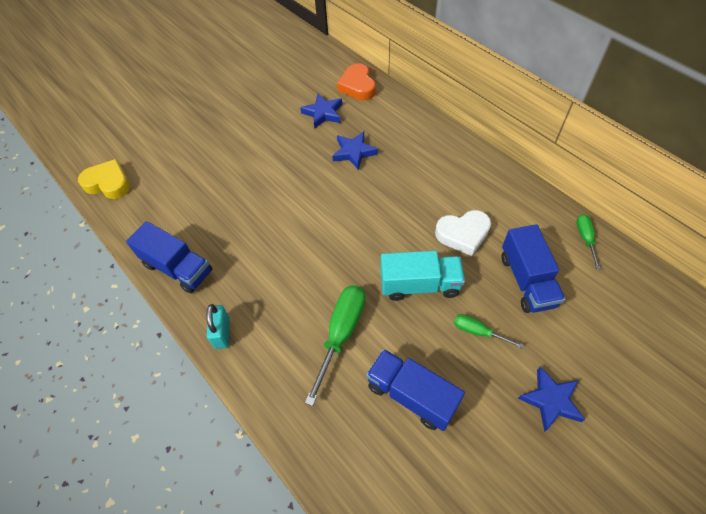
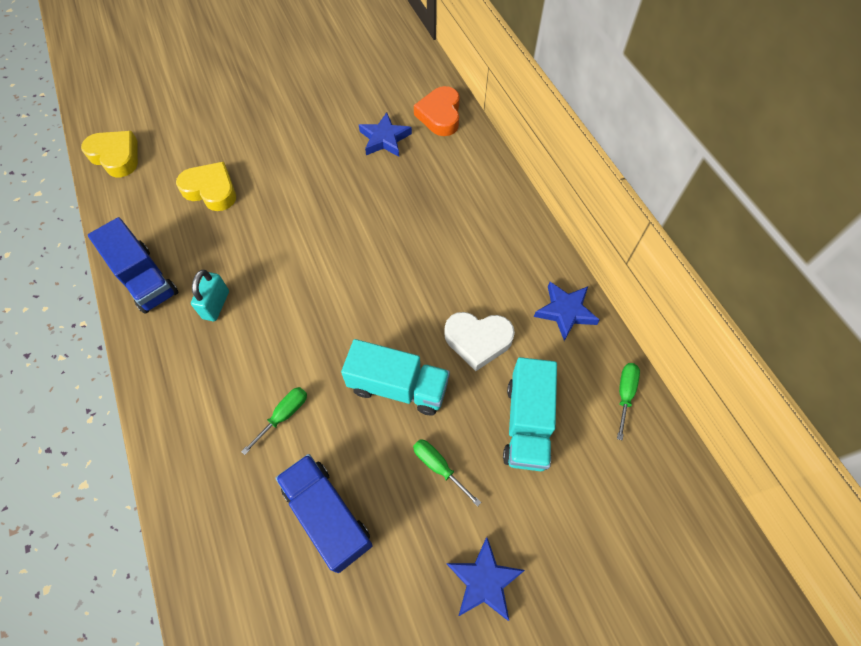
camera: 15 degrees right, 5 degrees up
turquoise padlock [207,304,230,349] -> turquoise padlock moved to [191,270,229,321]
green screwdriver [305,285,365,406] -> green screwdriver [241,387,307,455], size x0.55
blue star [332,131,378,170] -> blue star moved to [534,282,600,341]
blue truck [502,224,565,313] -> turquoise truck [503,357,557,471]
none -> yellow heart [176,162,236,211]

